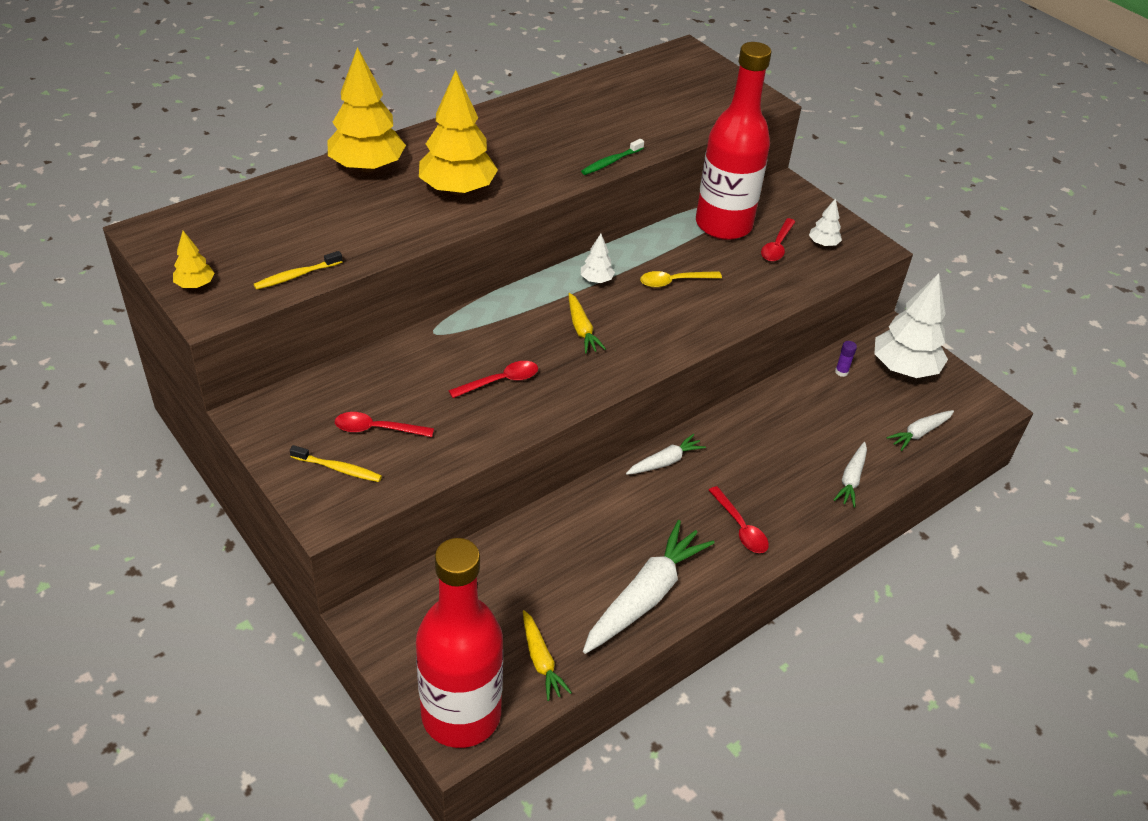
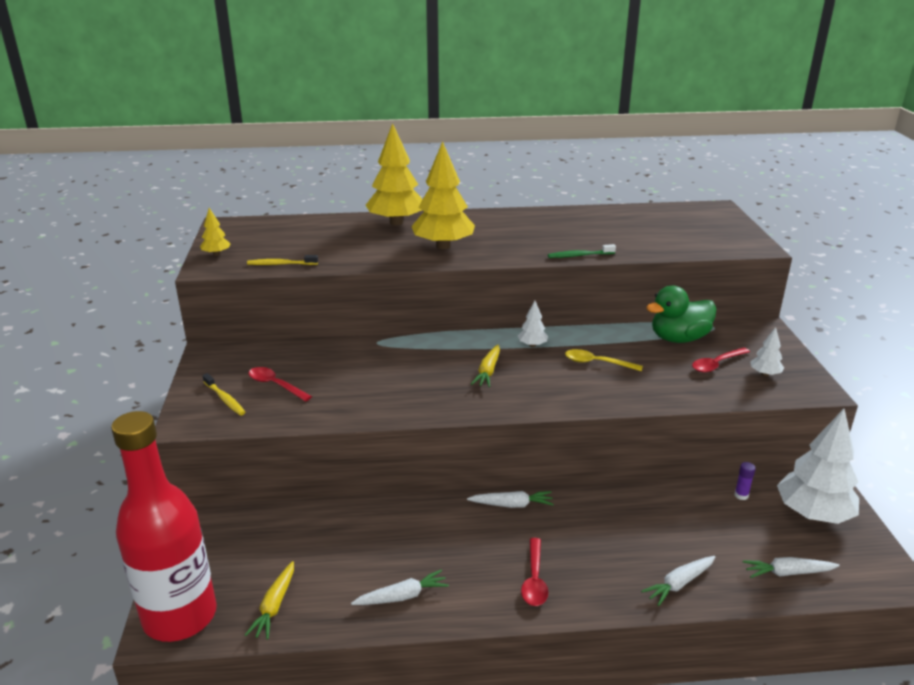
camera: 35 degrees right, 15 degrees down
red spoon [448,361,538,398] -> none
white carrot [583,520,714,654] -> white carrot [351,570,449,605], size x0.53
red bottle [696,42,772,240] -> green duck [646,286,716,343]

